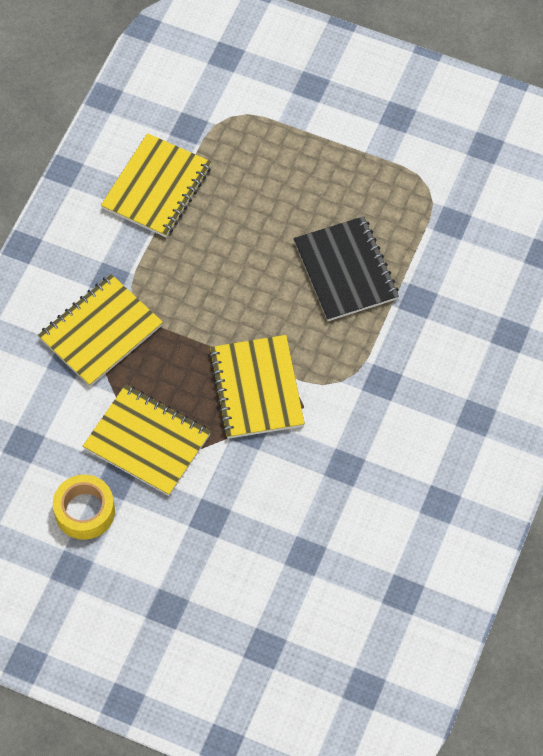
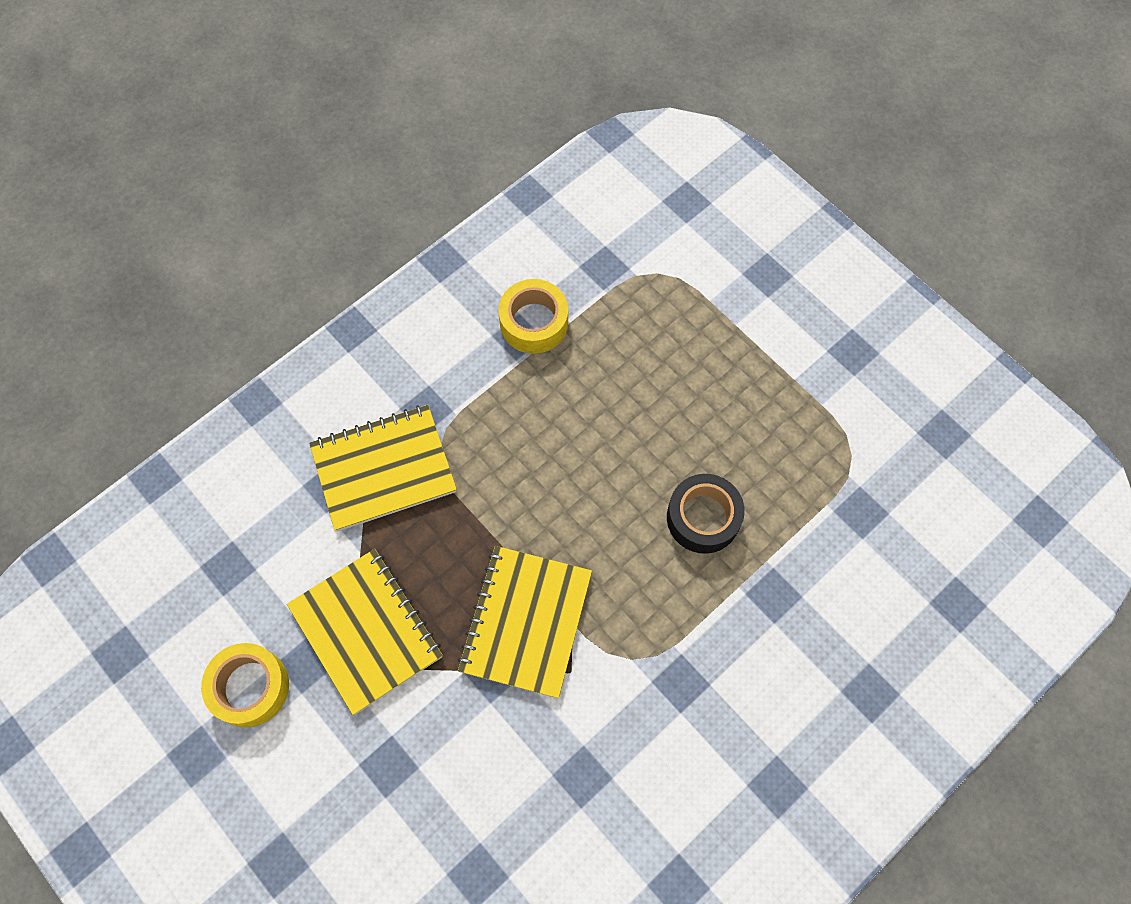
camera: 25 degrees right, 5 degrees up
yellow notebook [101,133,212,237] -> yellow tape [498,279,568,354]
black notebook [294,216,399,321] -> black tape [667,474,745,554]

